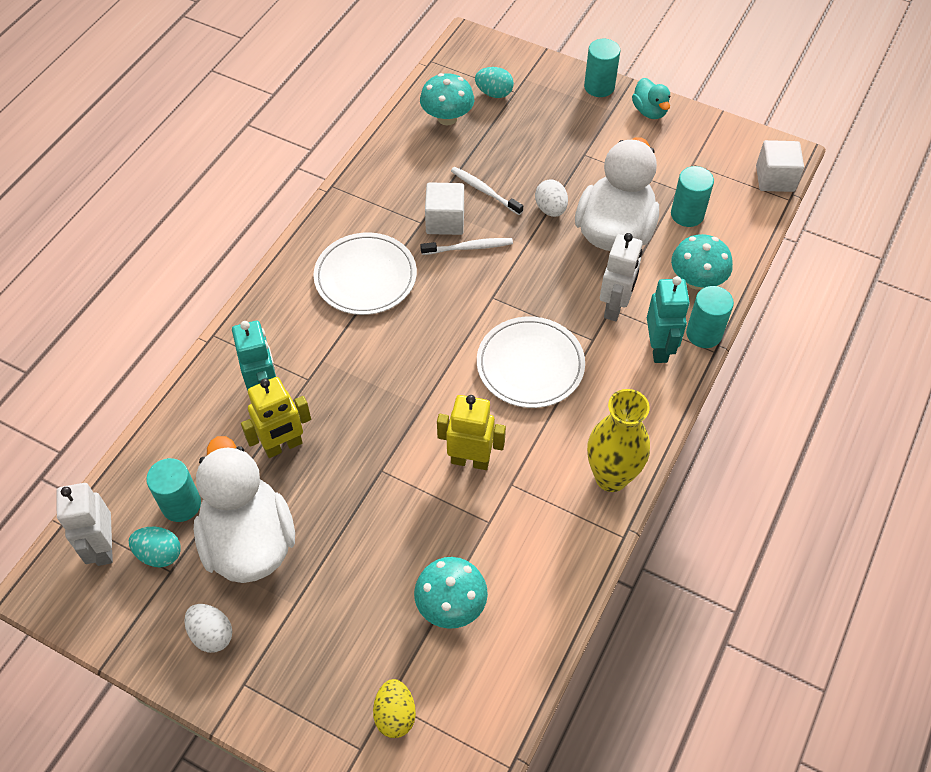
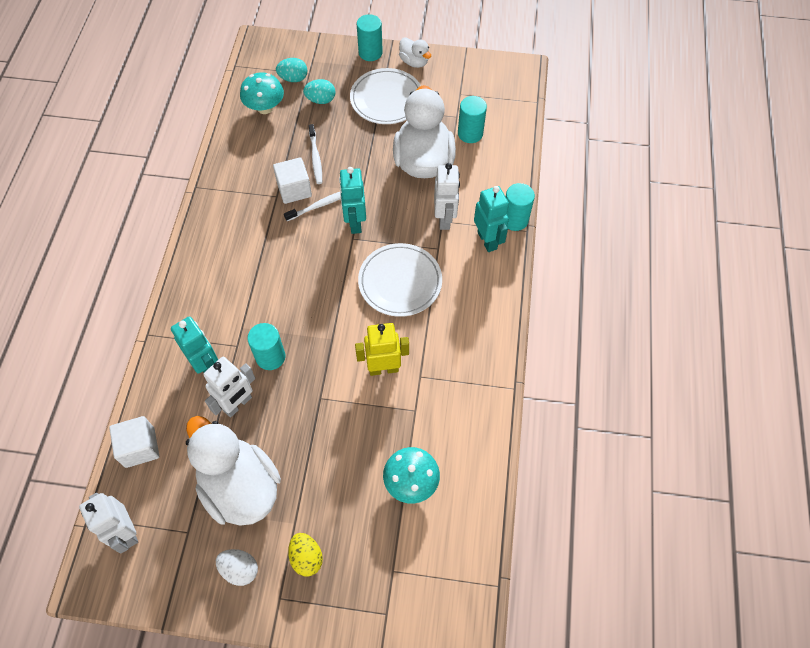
camera: 20 degrees left, 5 degrees up
turquoise egg [129,527,181,568] -> turquoise egg moved to [303,79,336,104]
turquoise cylinder [146,458,201,522] -> turquoise cylinder moved to [247,323,286,370]
yellow robot [241,377,311,458] -> white robot [203,357,256,417]
white plate [313,233,417,315] -> white plate moved to [350,68,421,124]
yellow egg [373,679,416,738] -> yellow egg moved to [288,533,323,577]
white toothbrush [451,167,523,215] -> white toothbrush turned 120 degrees counterclockwise [309,124,322,184]
white egg [535,179,568,217] -> none
yellow vase [587,389,650,492] -> none
turquoise duck [632,78,671,119] -> white duck [399,37,431,68]
turquoise mushroom [671,234,733,290] -> none
white cube [756,140,804,192] -> white cube moved to [109,416,159,468]
none -> turquoise robot [339,167,366,234]

